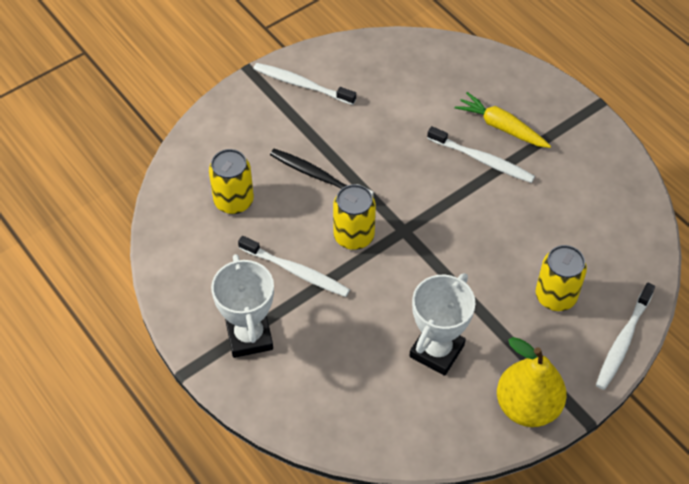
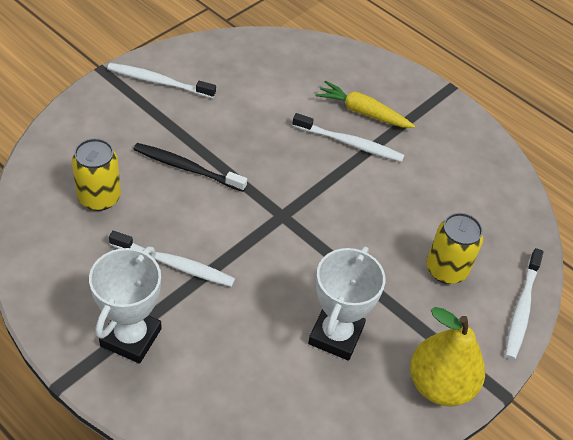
camera: 15 degrees left, 5 degrees down
white trophy [211,254,274,358] -> white trophy turned 45 degrees clockwise [89,247,162,363]
yellow can [333,184,376,250] -> none

